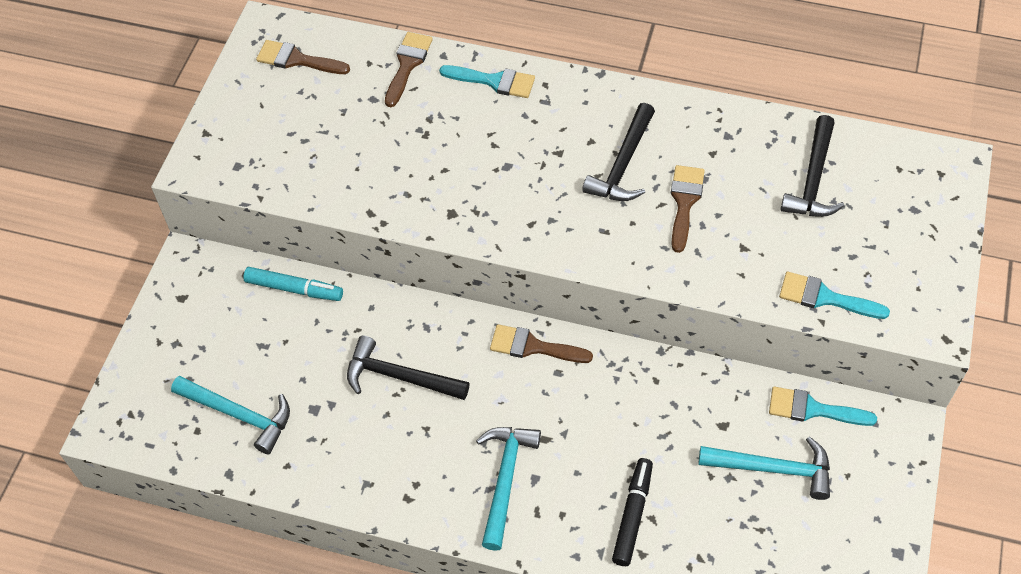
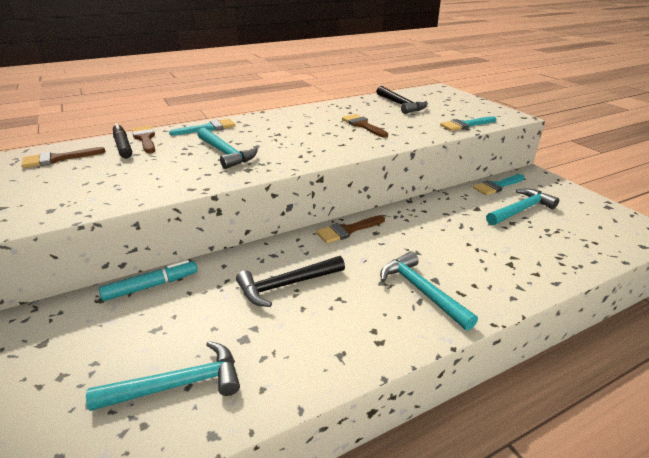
camera: 45 degrees left, 25 degrees down
black hammer [582,103,655,201] -> none
black marker [612,458,653,566] -> black marker moved to [113,123,132,158]
none -> turquoise hammer [197,128,258,169]

